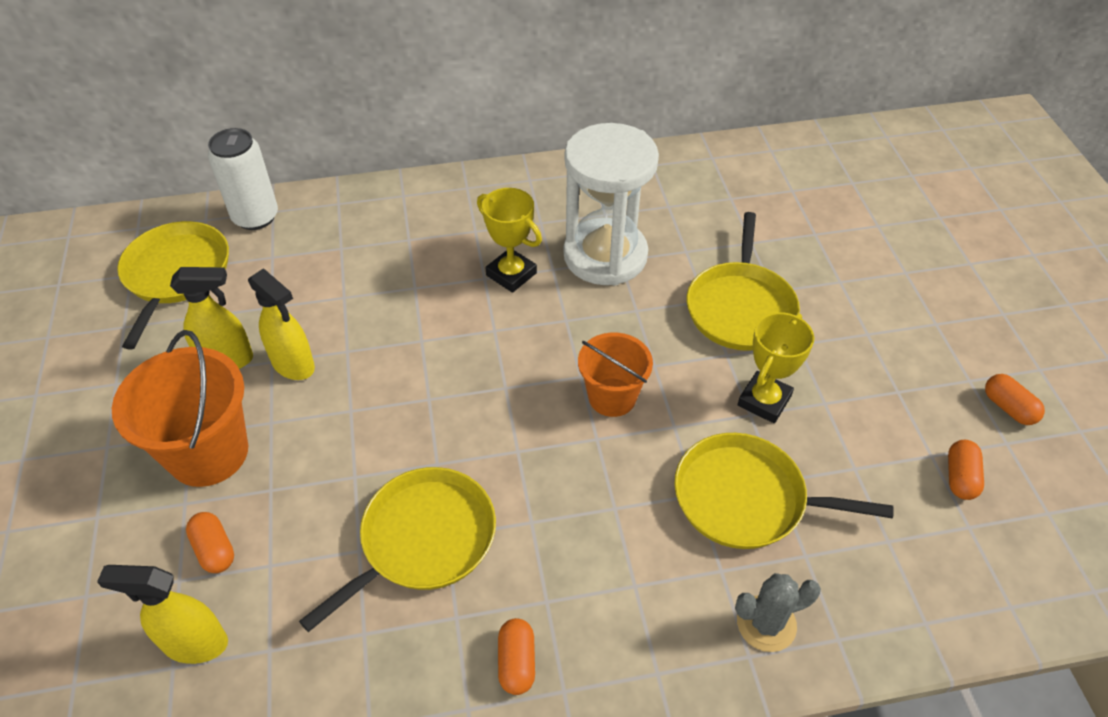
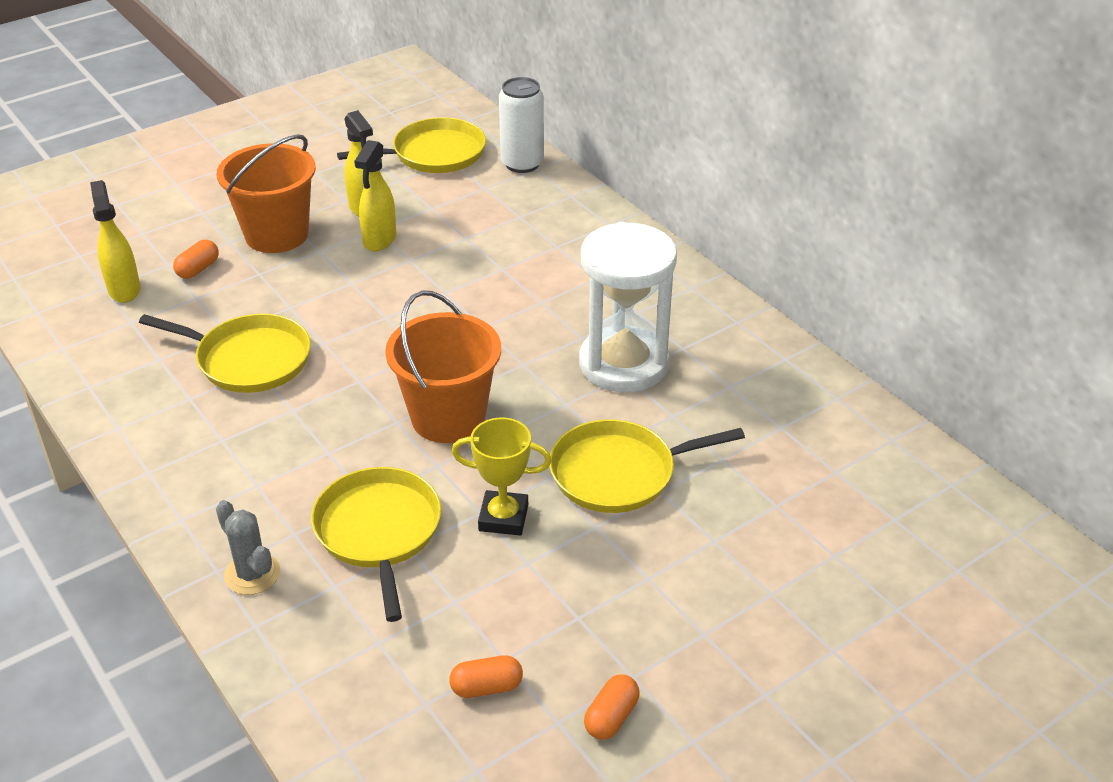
camera: 65 degrees right, 10 degrees down
yellow trophy [477,188,542,293] -> none
orange capsule [498,618,535,695] -> none
orange bucket [578,333,653,417] -> orange bucket [385,290,501,443], size x1.57

